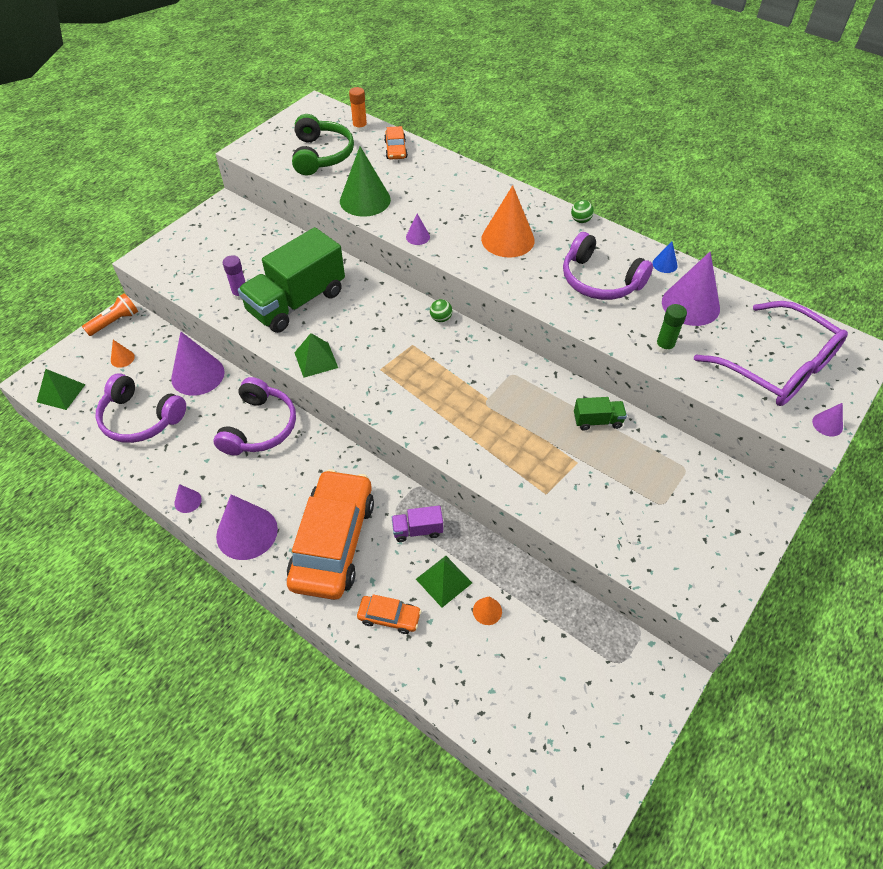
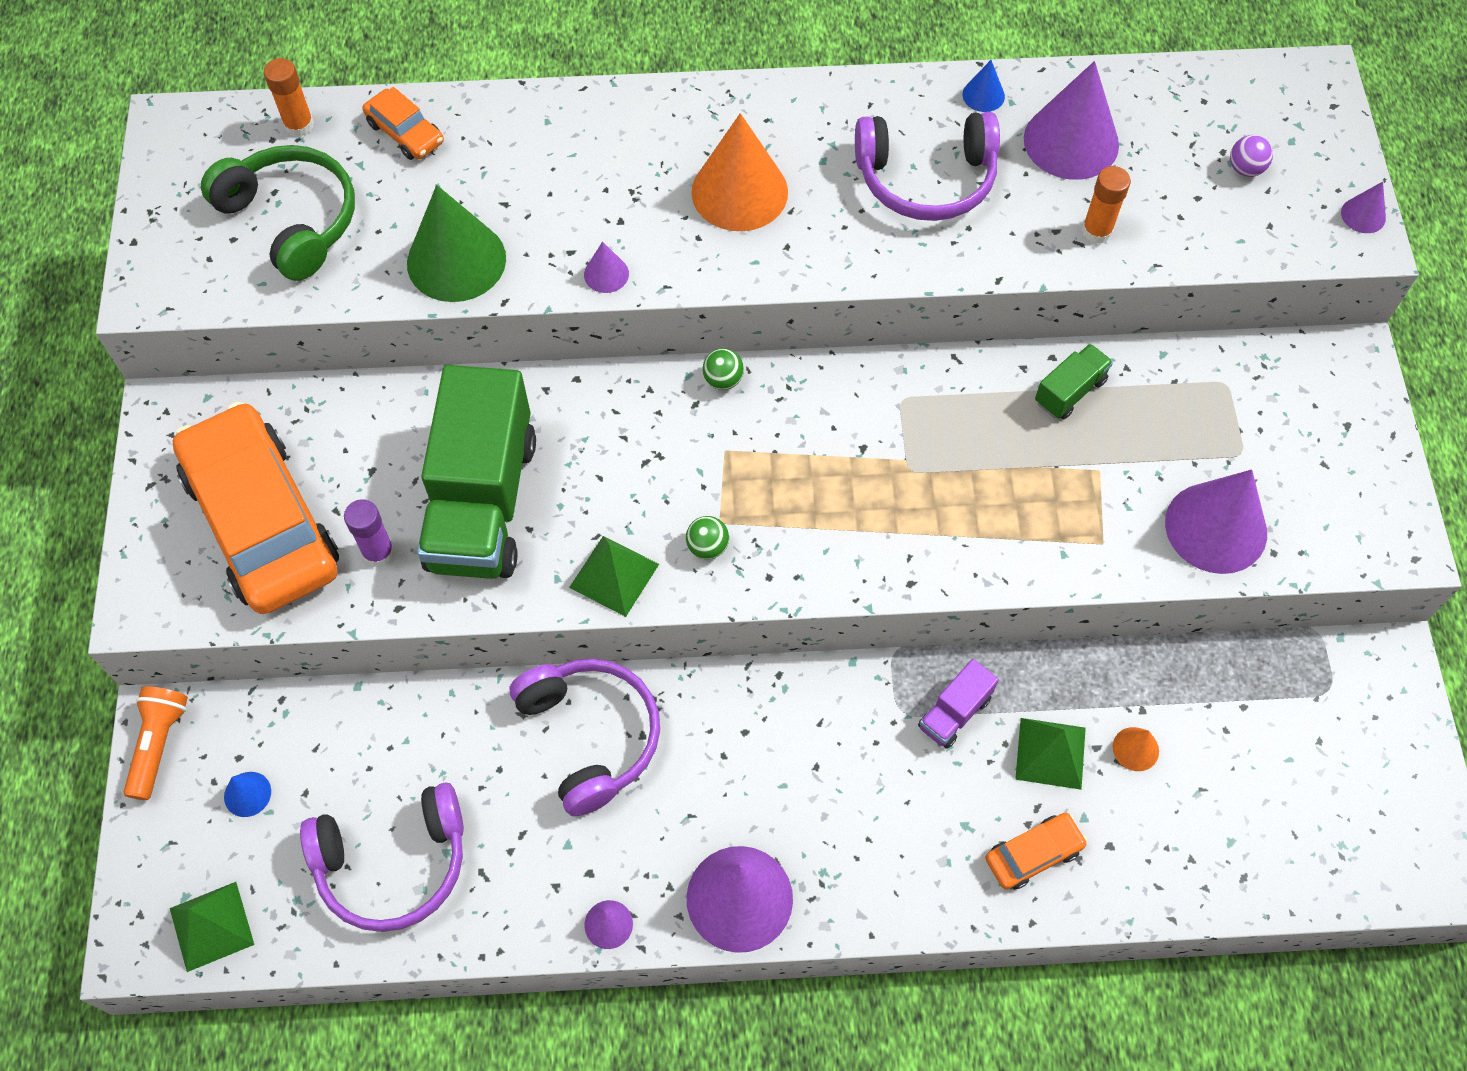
camera: 40 degrees left, 10 degrees up
orange cone [111,340,135,368] -> blue cone [224,772,271,817]
purple cone [171,332,225,396] -> purple cone moved to [1165,469,1267,574]
orange car [287,469,374,600] -> orange car moved to [172,402,339,614]
green ball [571,200,594,223] -> green ball moved to [686,516,729,559]
green glue stick [655,304,687,354] -> orange glue stick [1082,166,1131,243]
purple glasses [694,301,848,406] -> purple ball [1230,135,1273,177]

